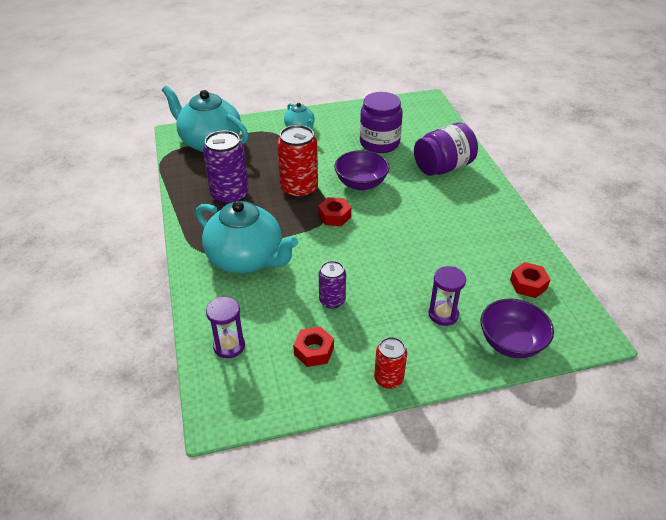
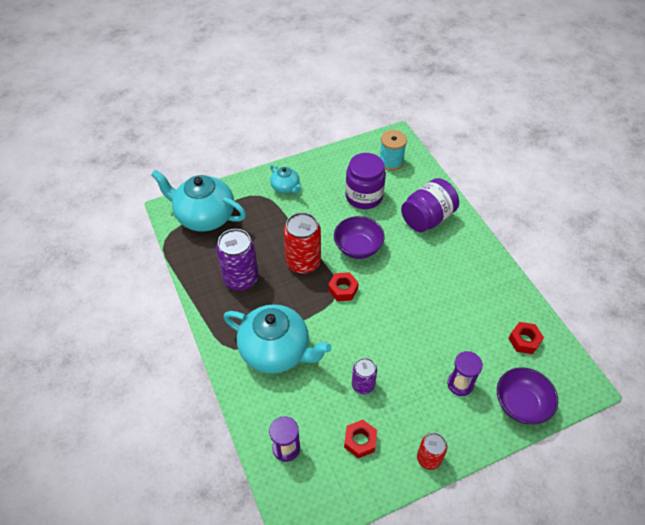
camera: 10 degrees left, 10 degrees up
none -> turquoise spool [380,130,407,171]

